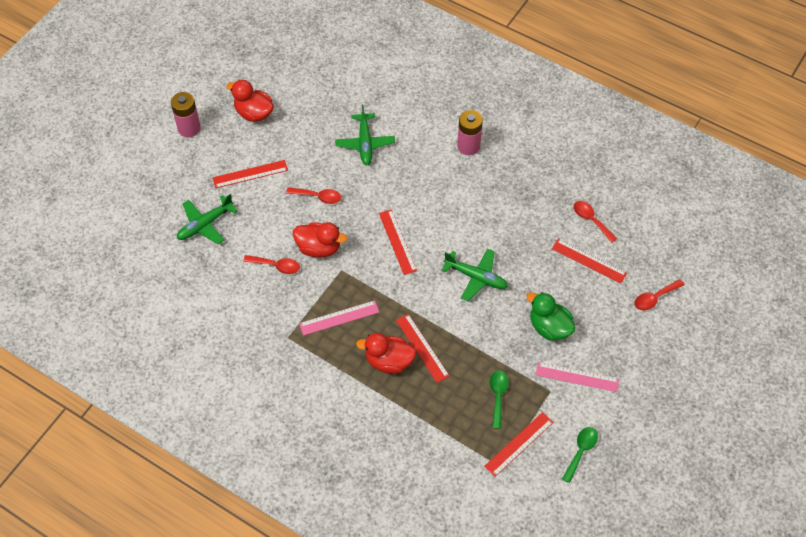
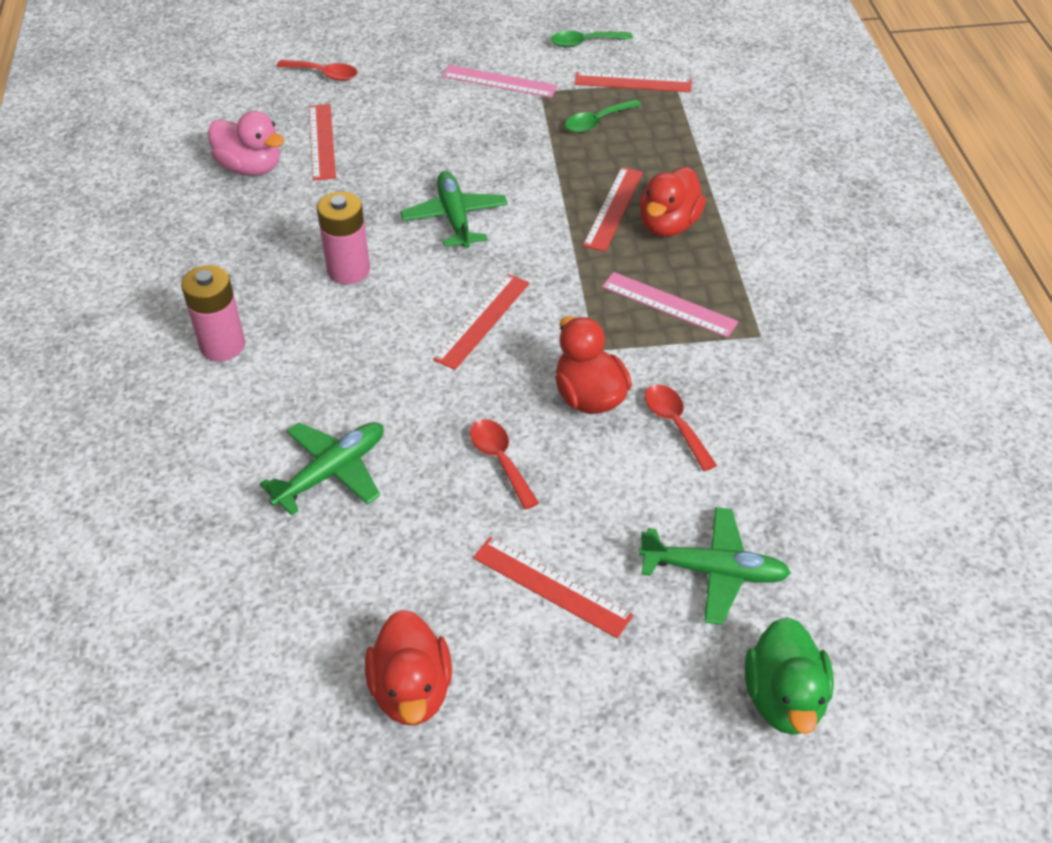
camera: 130 degrees left, 10 degrees down
pink battery [171,92,201,137] -> pink battery moved to [317,192,370,284]
red duck [356,333,416,374] -> red duck turned 60 degrees clockwise [640,167,706,237]
green duck [526,292,576,341] -> green duck moved to [745,617,834,735]
pink ruler [536,362,619,392] -> pink ruler turned 45 degrees counterclockwise [442,65,558,98]
red spoon [573,201,617,243] -> pink duck [208,111,284,176]

